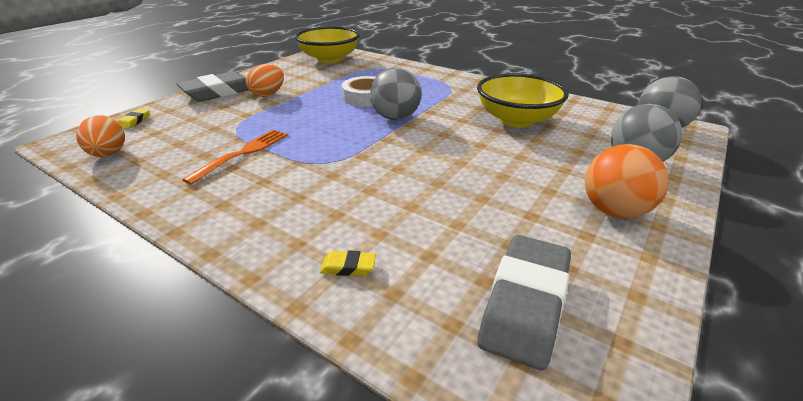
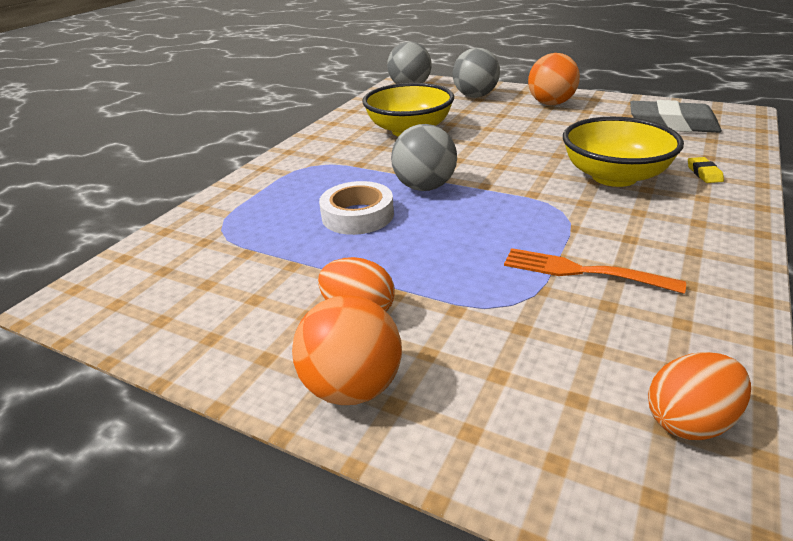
camera: 95 degrees left, 0 degrees up
yellow eraser [117,109,150,129] -> none
grey eraser [177,71,249,102] -> orange ball [292,295,402,405]
yellow bowl [295,27,360,63] -> yellow bowl moved to [563,117,684,187]

